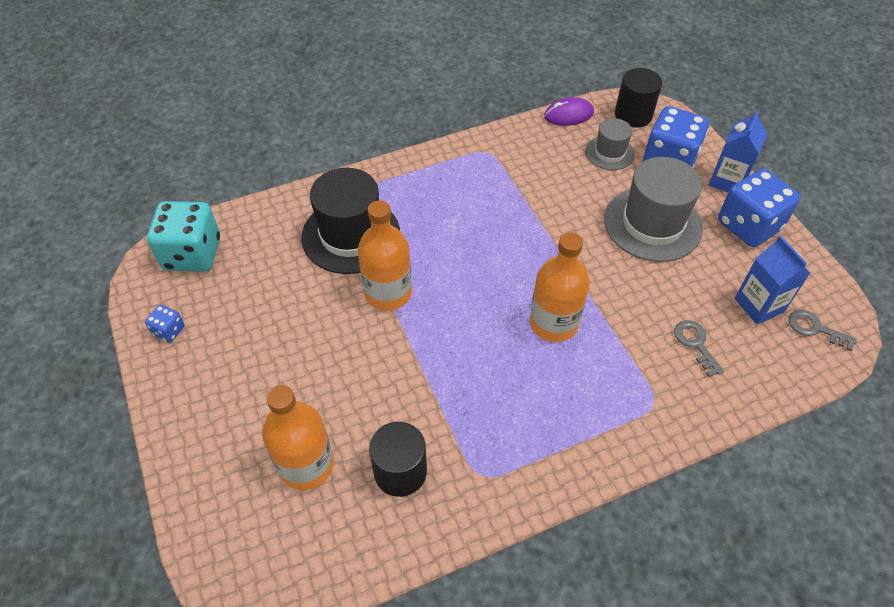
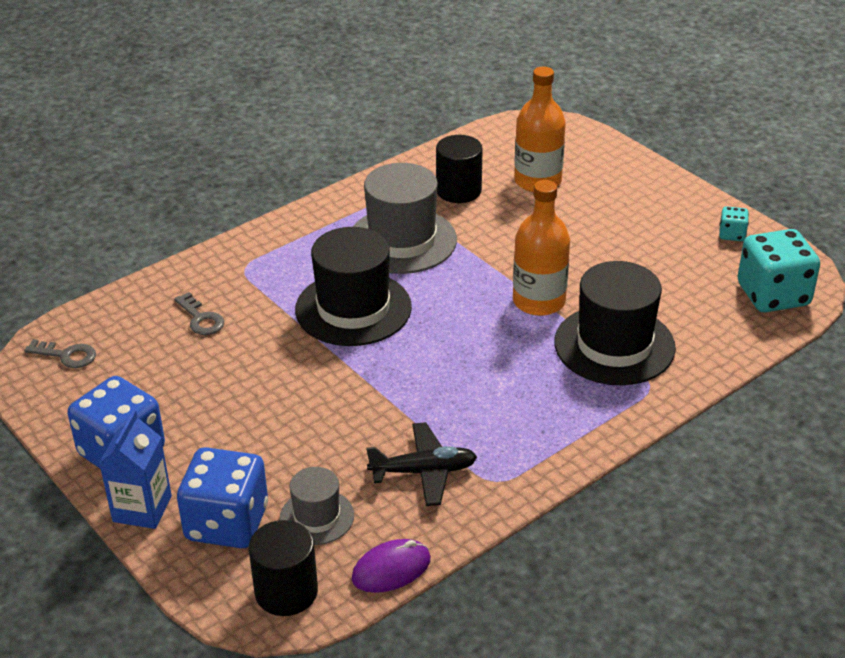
camera: 165 degrees right, 15 degrees down
blue dice [145,305,185,342] -> turquoise dice [719,206,749,241]
orange bottle [530,232,590,342] -> black hat [295,227,412,346]
grey hat [604,157,703,262] -> grey hat moved to [353,163,457,274]
blue carton [734,236,810,324] -> none
none -> black plane [366,422,477,506]

